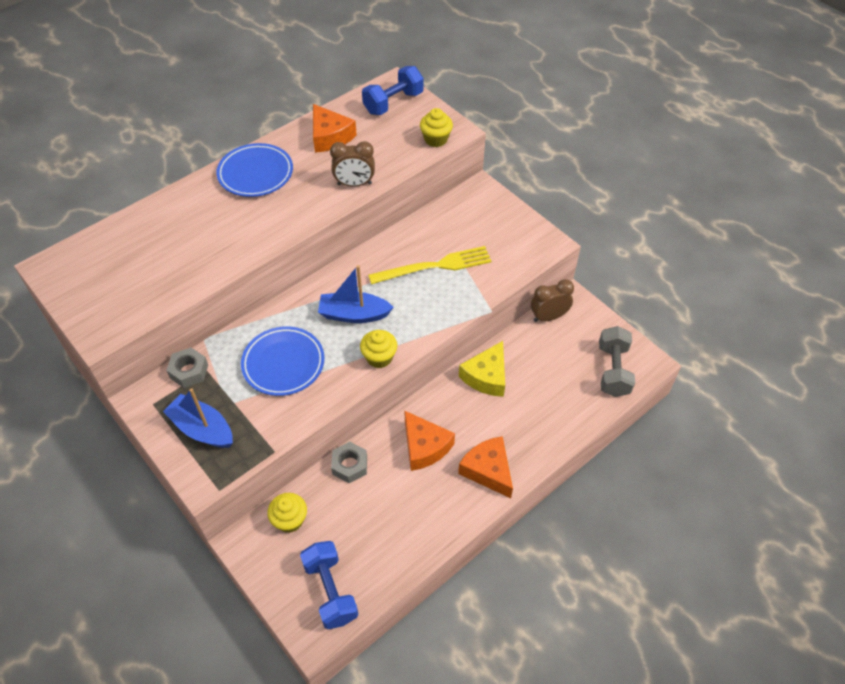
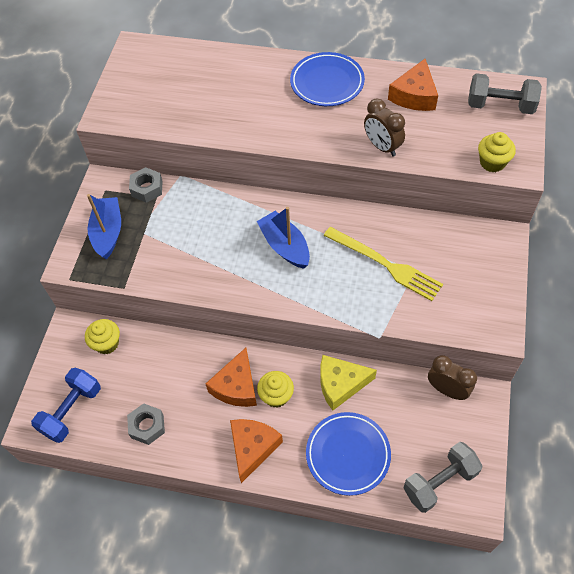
camera: 55 degrees right, 5 degrees up
blue plate [241,326,325,396] -> blue plate moved to [306,412,391,496]
grey nut [331,442,367,483] -> grey nut moved to [127,403,165,445]
yellow cupcake [360,330,397,368] -> yellow cupcake moved to [257,371,294,408]
blue dumbbell [362,66,424,115] -> grey dumbbell [468,73,542,114]

